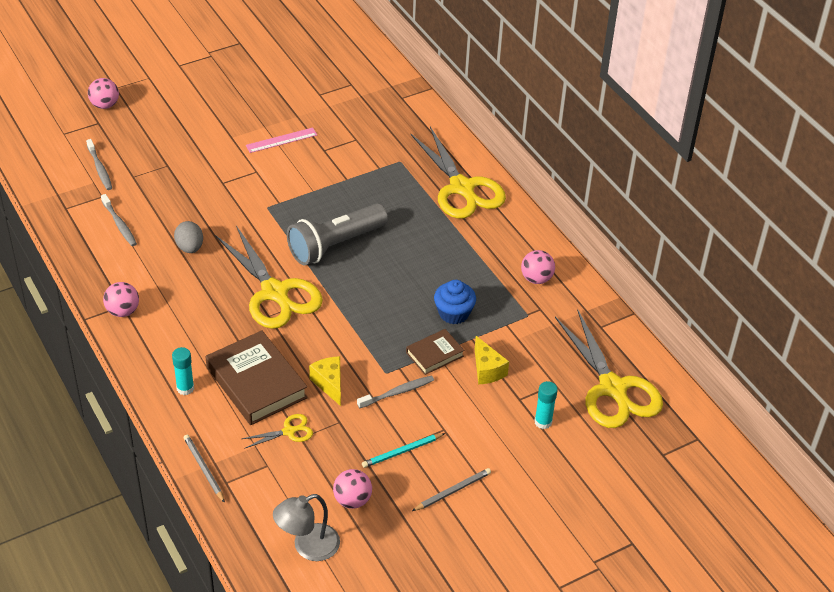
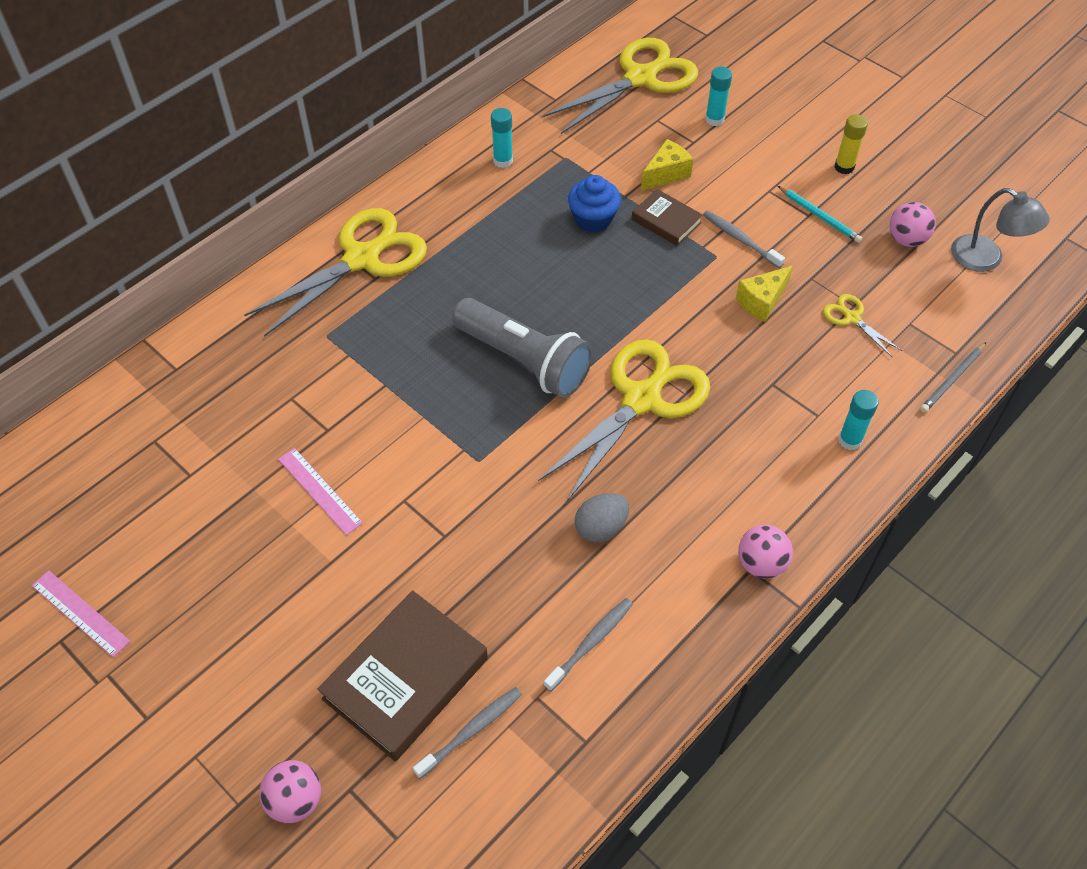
camera: 105 degrees left, 10 degrees up
brown book [206,330,308,425] -> brown book moved to [317,590,488,761]
grey pencil [412,468,491,511] -> yellow glue stick [834,114,868,174]
pink ball [521,250,555,284] -> turquoise glue stick [491,108,513,168]
none -> pink ruler [32,570,130,657]

